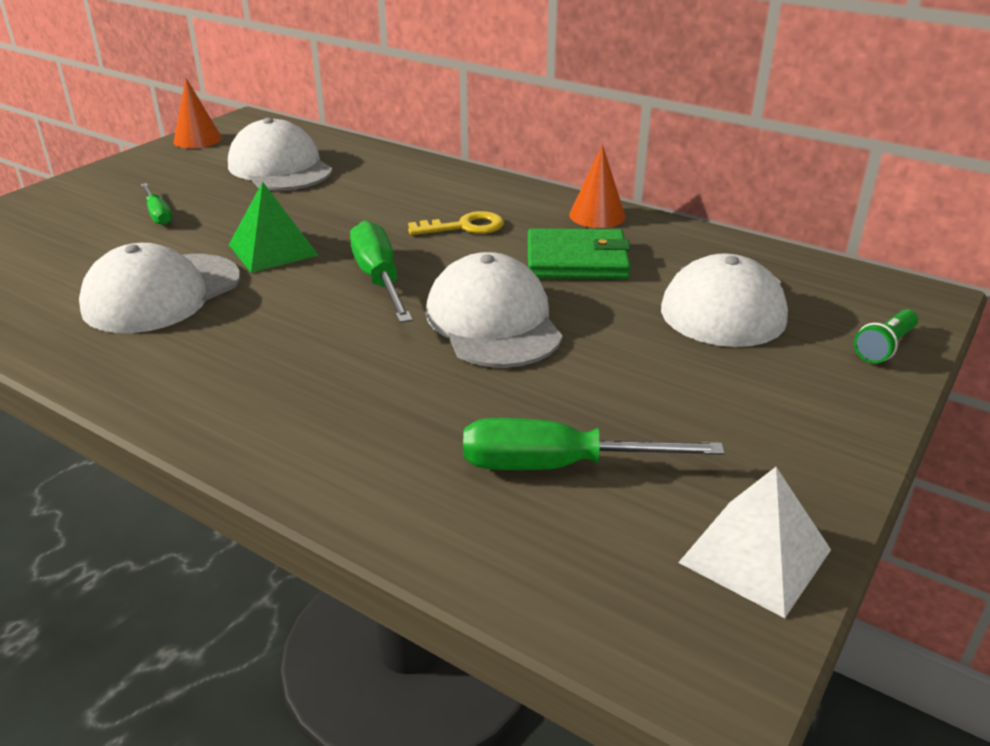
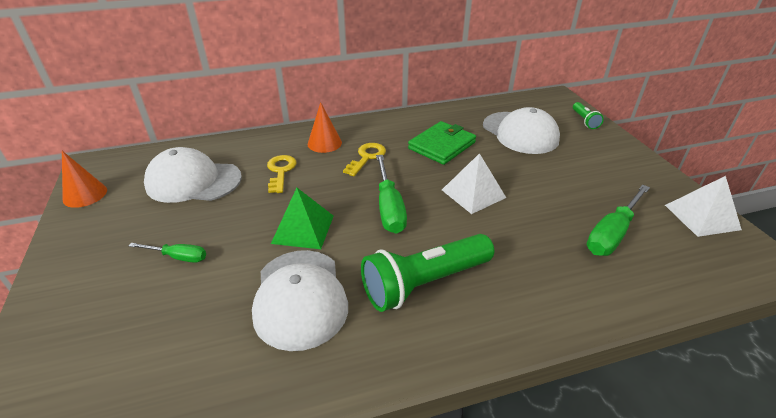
camera: 50 degrees left, 5 degrees up
green screwdriver [350,220,413,323] -> green screwdriver turned 120 degrees counterclockwise [376,155,407,234]
white cap [426,252,563,368] -> white pyramid [442,153,506,214]
orange cone [569,145,626,228] -> orange cone moved to [307,102,342,153]
none -> yellow key [267,155,296,193]
none -> green flashlight [361,234,494,312]

